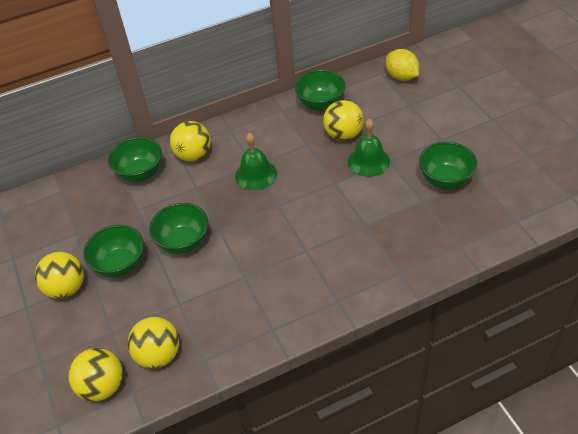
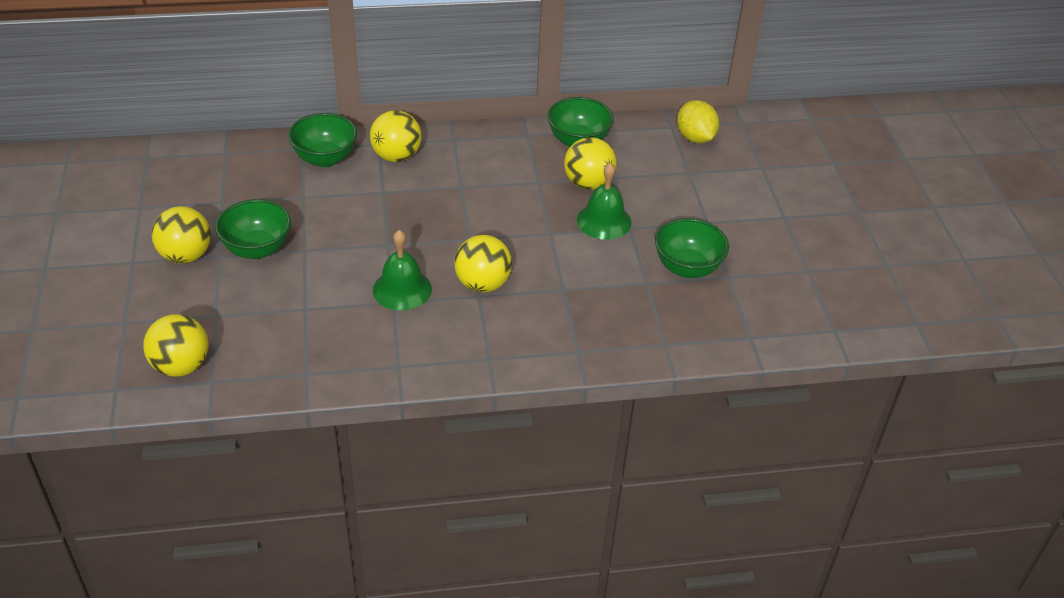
camera: 10 degrees right, 5 degrees down
yellow ball [127,317,179,369] -> yellow ball moved to [454,235,512,293]
green bowl [149,203,208,254] -> none
green bell [235,133,277,190] -> green bell moved to [373,230,432,311]

